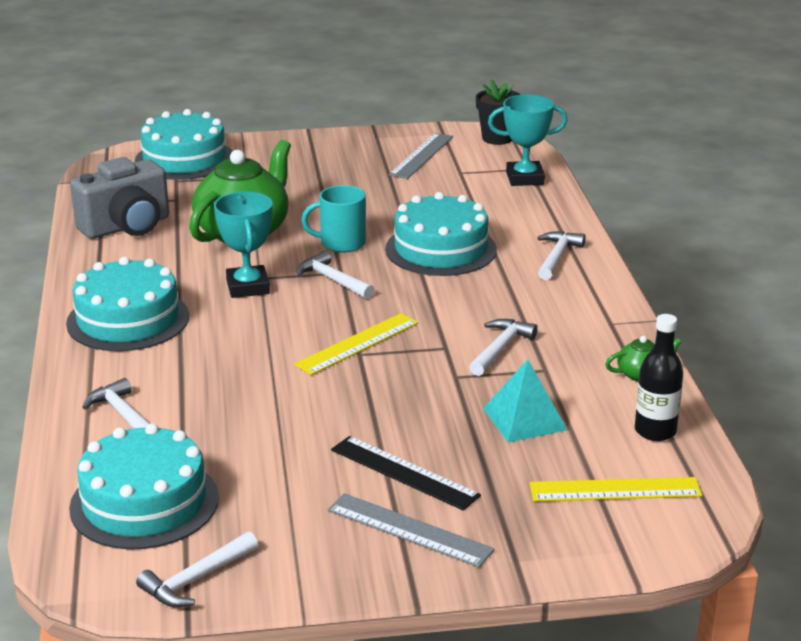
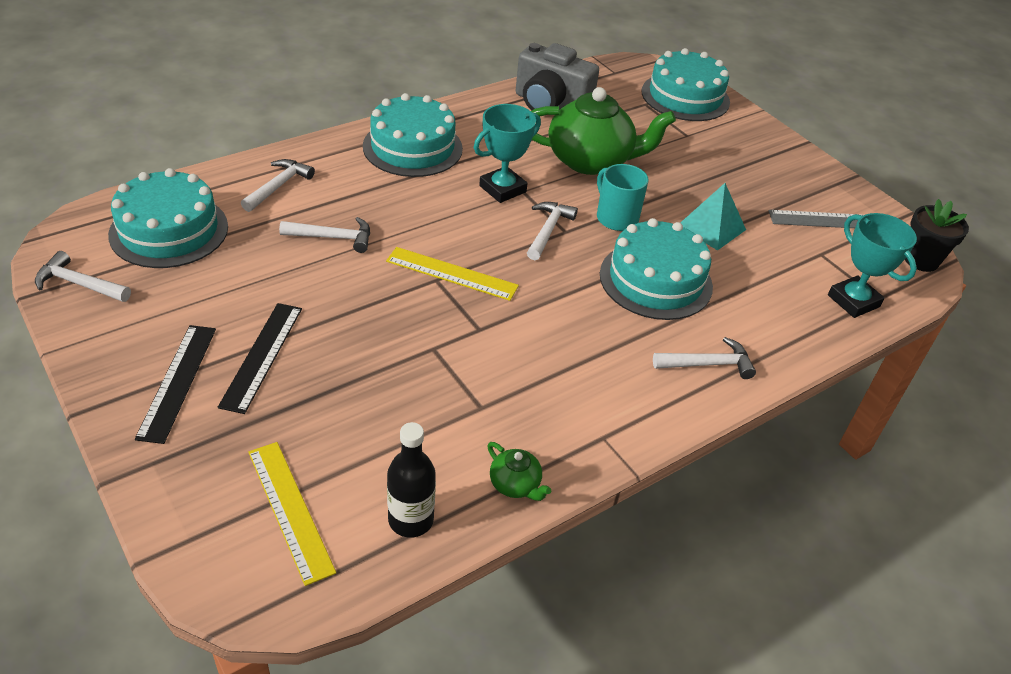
camera: 60 degrees right, 15 degrees up
grey ruler [328,493,495,567] -> black ruler [135,325,216,444]
white hammer [469,319,538,376] -> white hammer moved to [279,217,370,253]
turquoise pyramid [483,359,567,443] -> turquoise pyramid moved to [680,183,746,251]

